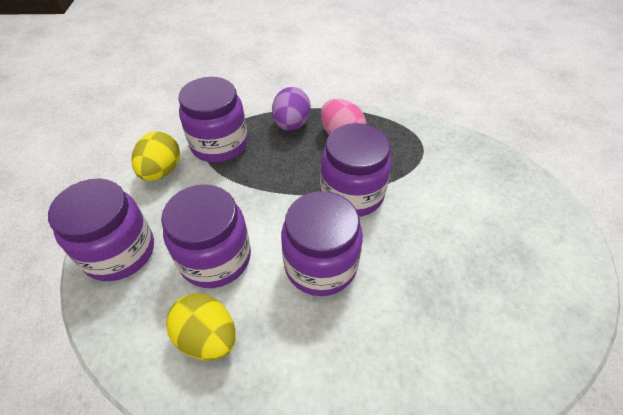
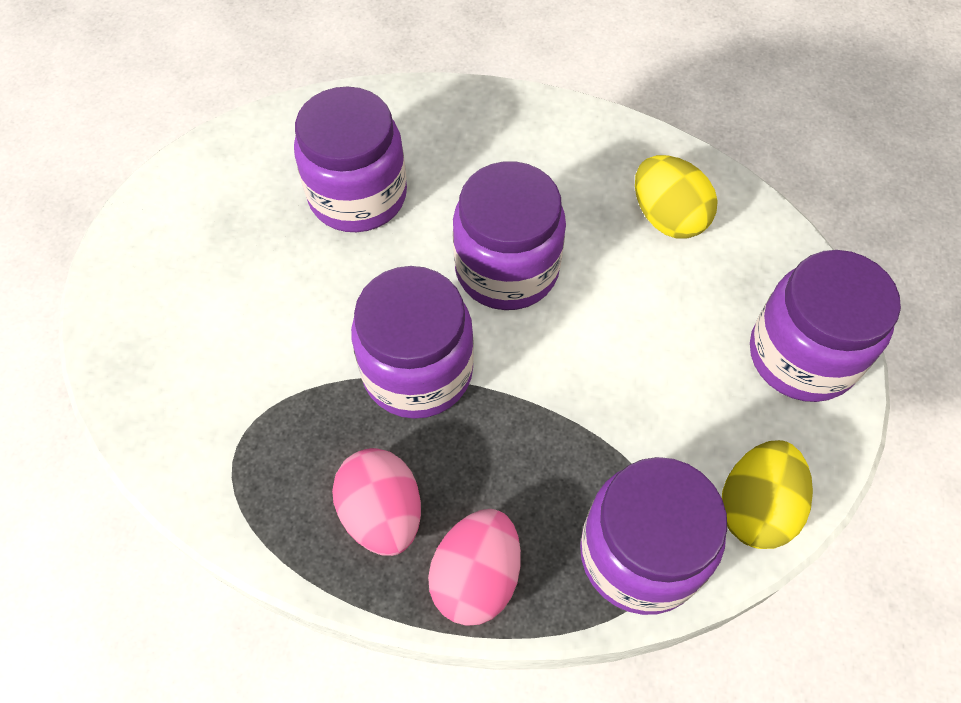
camera: 165 degrees left, 10 degrees up
purple jar [161,184,251,288] -> purple jar moved to [294,86,407,232]
purple egg [272,87,311,131] -> pink egg [428,509,521,626]

